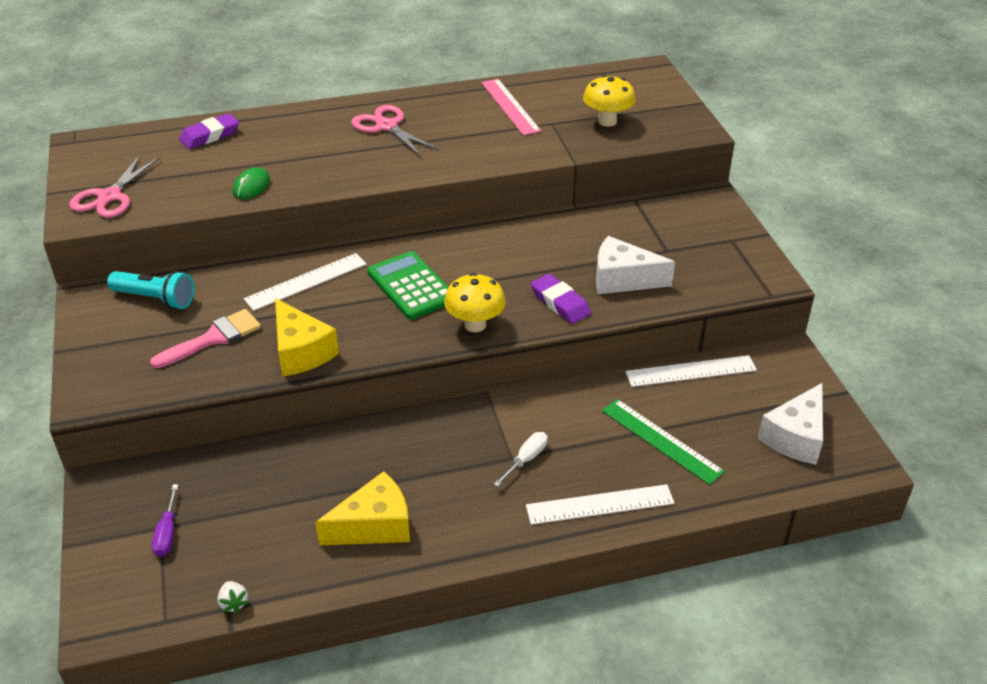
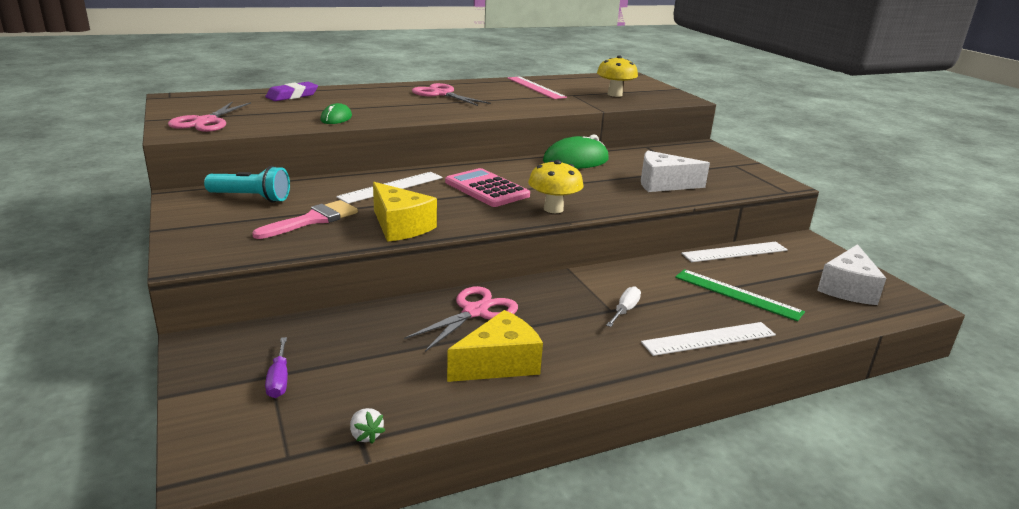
camera: 10 degrees left, 15 degrees down
green calculator [367,251,449,319] -> pink calculator [445,168,530,207]
purple eraser [531,274,591,324] -> none
none -> pink scissors [404,286,518,352]
none -> green mouse [543,134,609,169]

